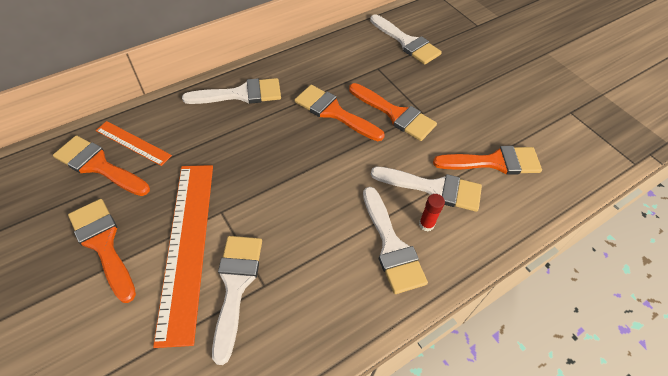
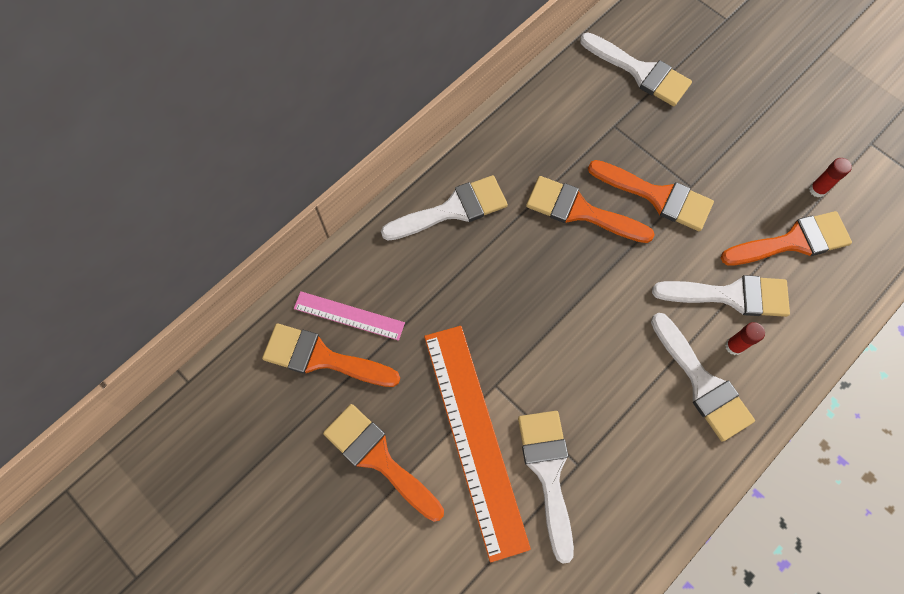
camera: 10 degrees left, 15 degrees up
orange ruler [96,121,172,166] -> pink ruler [294,291,405,341]
none -> red glue stick [809,158,852,197]

